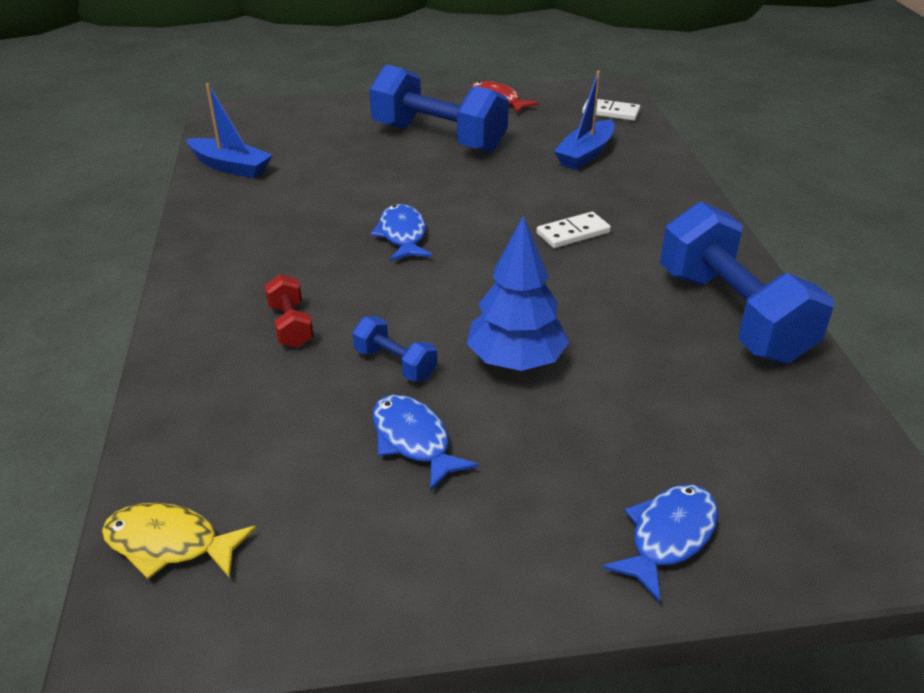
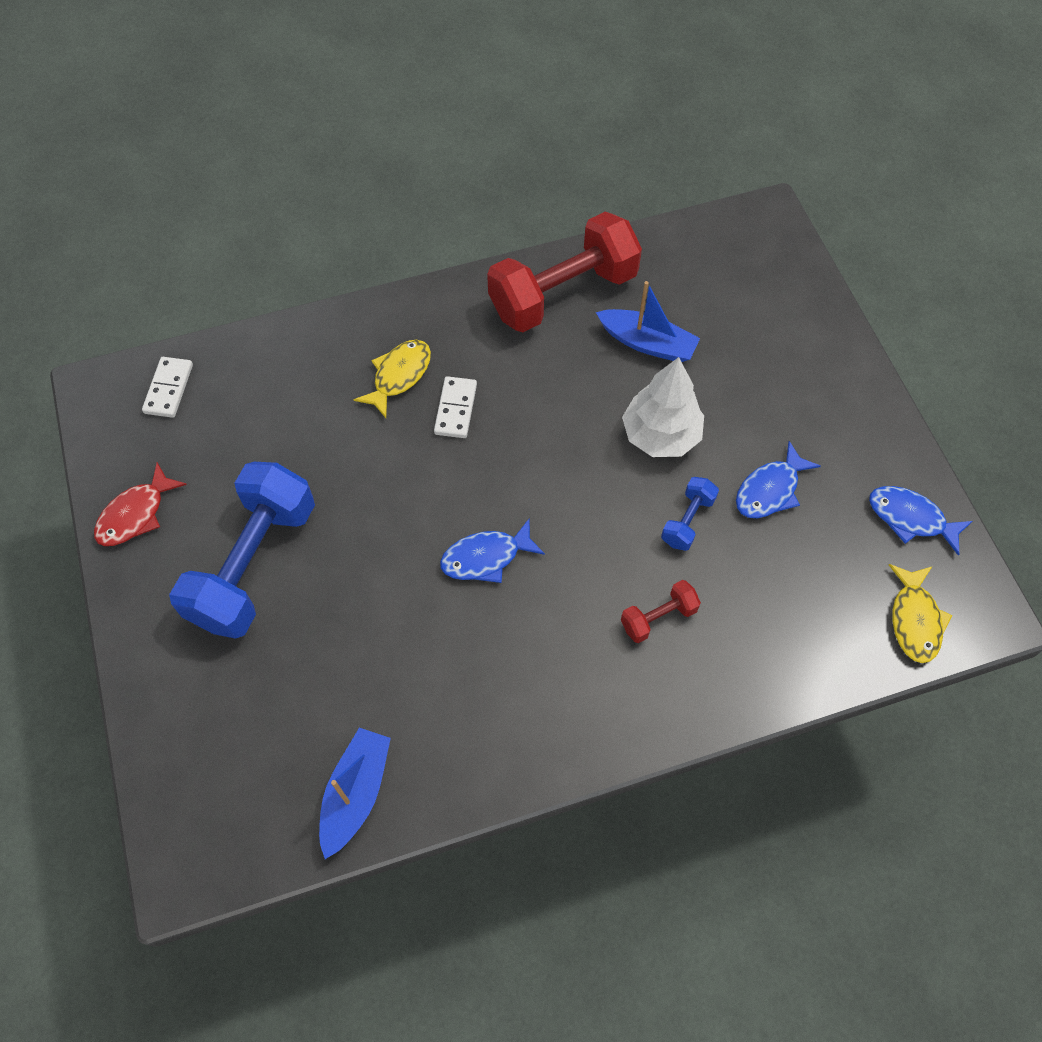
camera: 100 degrees left, 25 degrees up
blue tree [467,215,569,371] -> white tree [622,357,704,457]
white domino [537,212,611,248] -> white domino turned 45 degrees clockwise [434,376,477,438]
blue boat [554,71,614,170] -> blue boat moved to [596,281,700,362]
blue fish [602,484,718,602] -> blue fish moved to [869,486,972,556]
blue dumbbell [660,202,834,364] -> red dumbbell [487,212,642,332]
none -> yellow fish [354,340,431,418]

